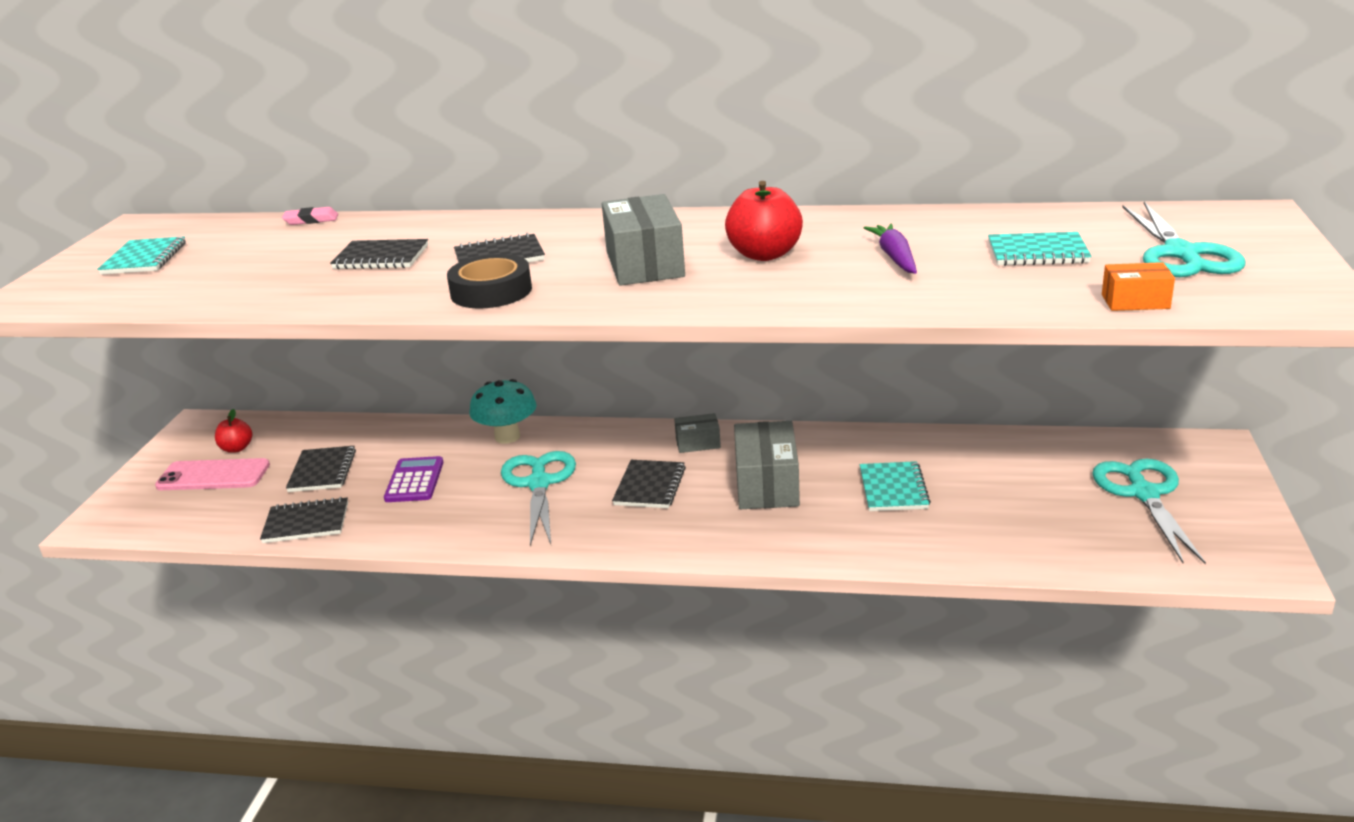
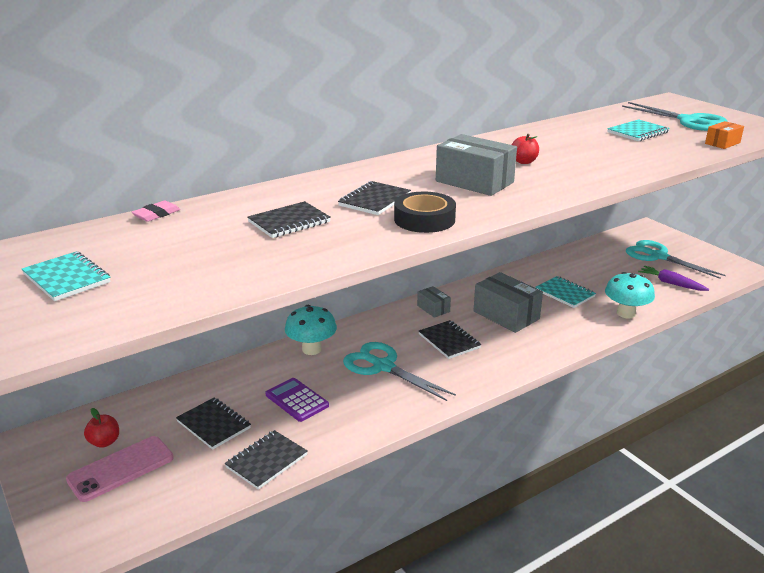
camera: 45 degrees left, 0 degrees up
grey box [674,413,721,453] -> grey box turned 75 degrees counterclockwise [417,286,451,318]
red apple [725,181,803,261] -> red apple [512,134,539,164], size x0.58
purple carrot [864,224,917,274] -> purple carrot moved to [638,266,709,291]
none -> turquoise mushroom [605,272,655,319]

